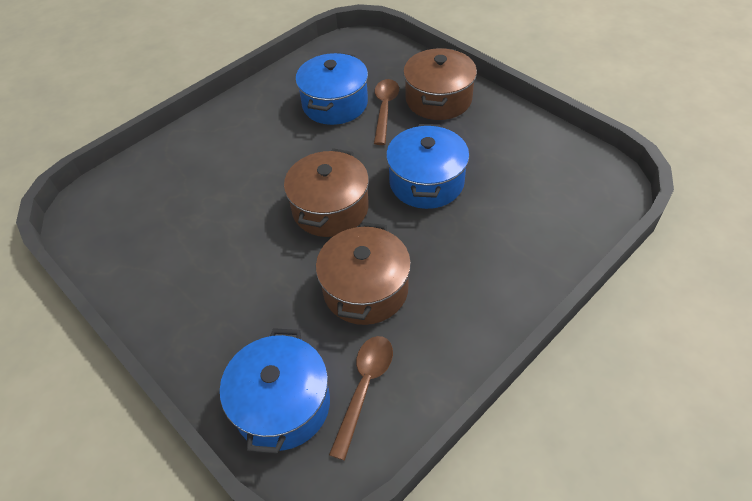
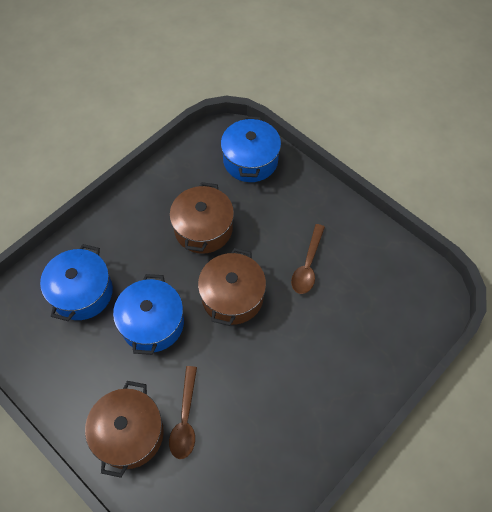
camera: 175 degrees right, 10 degrees up
blue pot [295,53,368,125] -> blue pot moved to [40,244,113,321]
brown spoon [329,336,393,461] -> brown spoon moved to [291,224,325,294]

